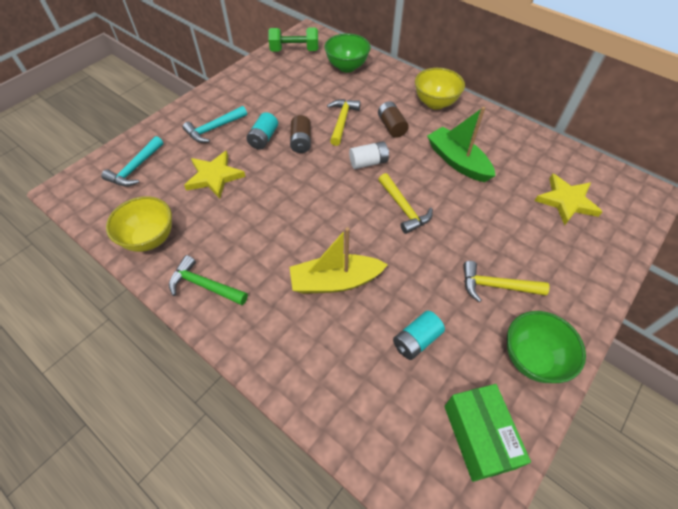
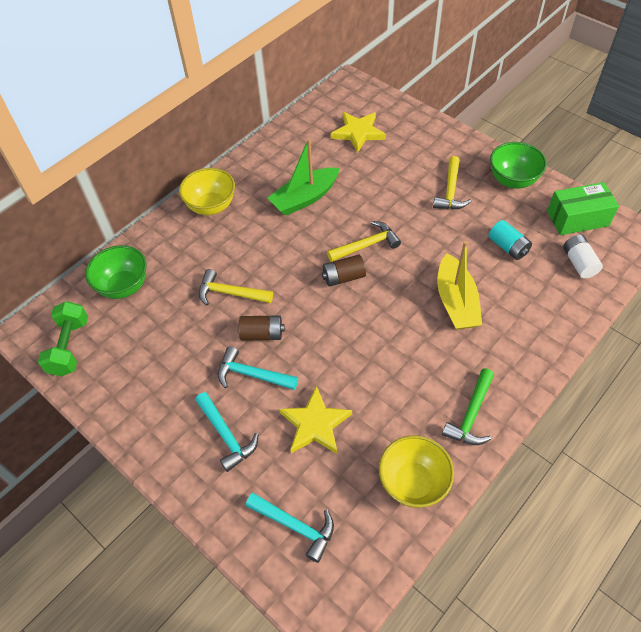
camera: 85 degrees left, 0 degrees up
turquoise battery [246,112,278,150] -> turquoise hammer [218,346,298,390]
white battery [349,141,389,169] -> white battery moved to [563,235,603,279]
brown battery [378,101,409,138] -> brown battery moved to [322,255,366,287]

